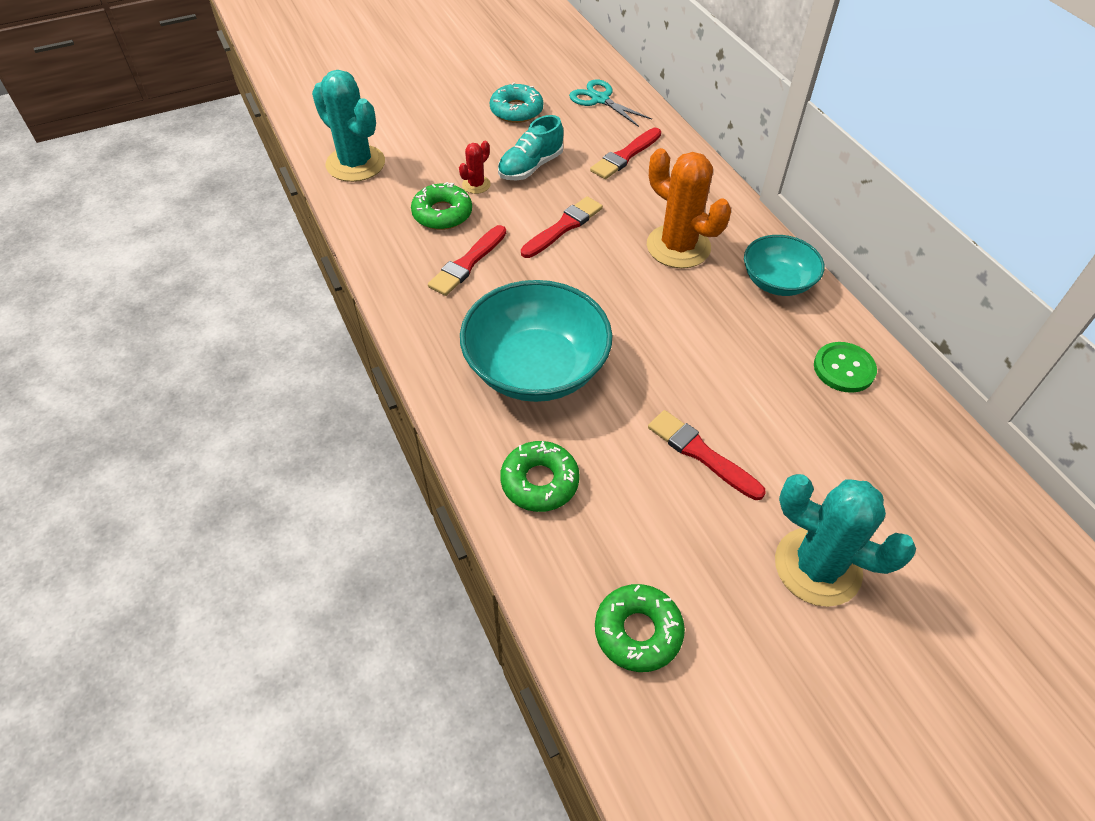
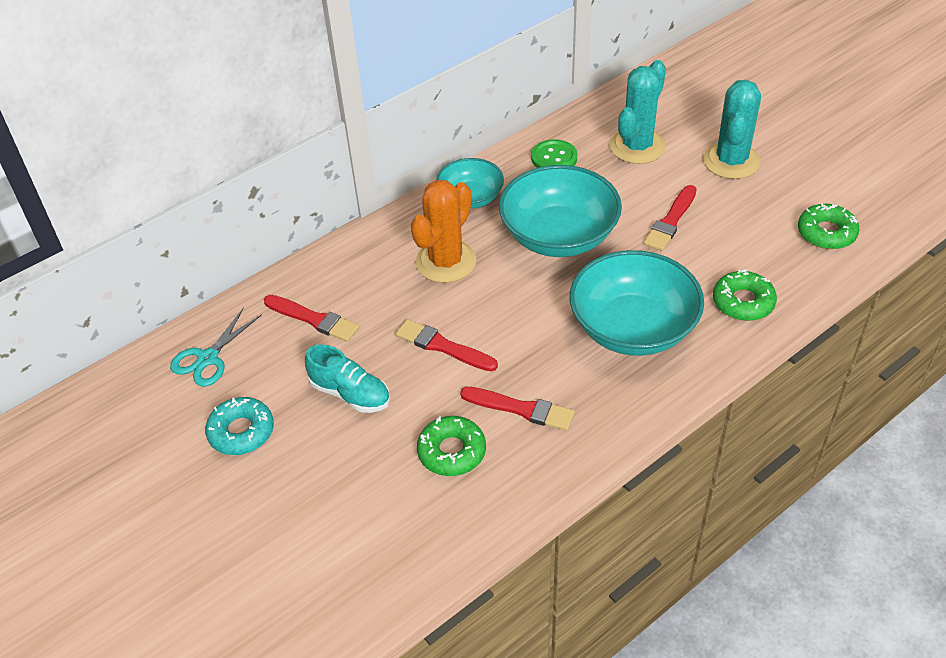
camera: 100 degrees left, 5 degrees down
turquoise cactus [312,70,385,182] -> turquoise cactus moved to [610,60,666,164]
red cactus [459,141,491,194] -> none
none -> turquoise bowl [499,165,622,257]

